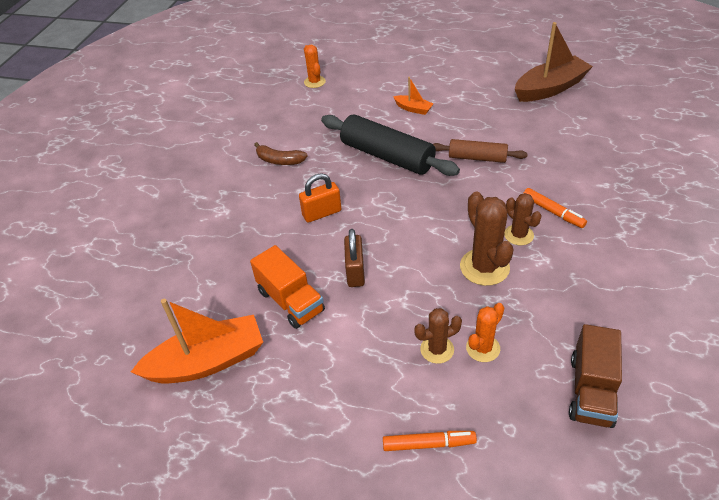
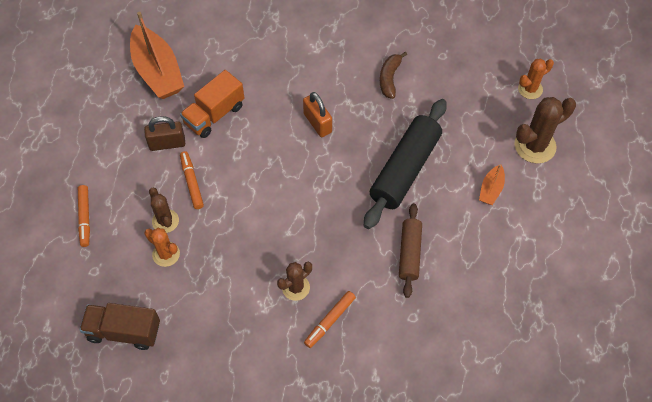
camera: 80 degrees right, 15 degrees up
brown padlock [344,229,365,287] -> brown padlock moved to [144,116,185,151]
brown cactus [460,192,514,286] -> brown cactus moved to [514,97,576,164]
brown boat [515,22,593,102] -> none
none -> orange marker [180,151,204,209]

